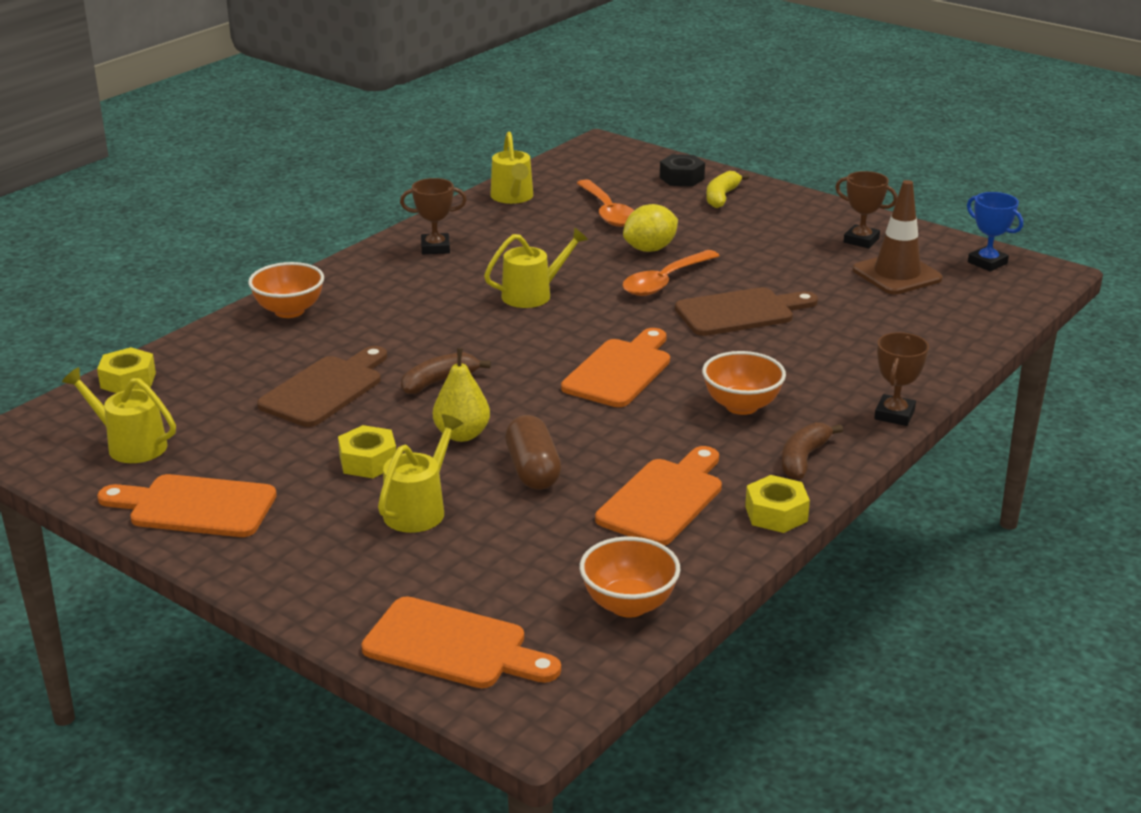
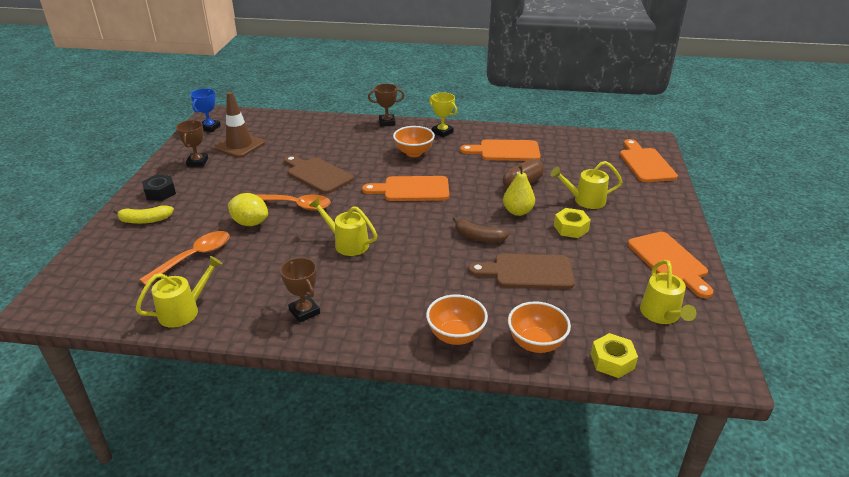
camera: 120 degrees left, 5 degrees up
orange bowl [580,537,680,618] -> orange bowl moved to [508,301,571,353]
black nut [660,154,705,187] -> black nut moved to [142,175,176,201]
yellow nut [745,475,810,533] -> none
brown banana [782,422,843,480] -> yellow trophy [429,92,457,137]

